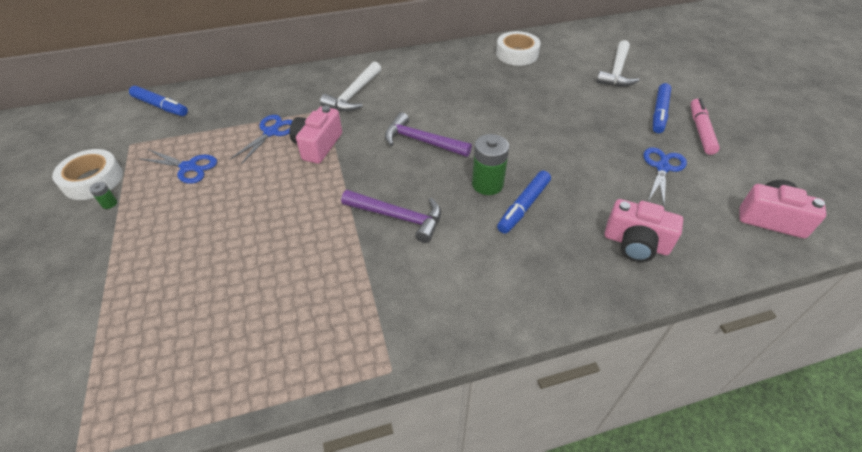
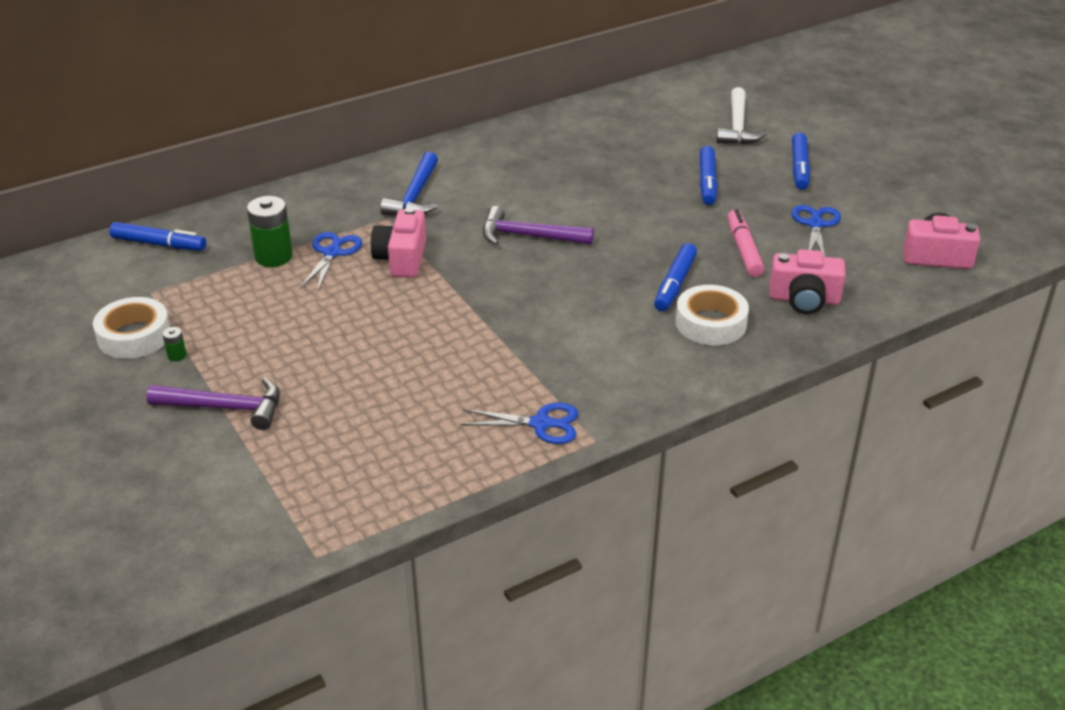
camera: 15 degrees left, 10 degrees down
blue scissors [138,149,217,184] -> blue scissors moved to [460,403,578,444]
white hammer [320,62,381,111] -> blue hammer [380,152,438,215]
purple hammer [341,190,441,243] -> purple hammer moved to [147,378,280,430]
green battery [472,134,509,195] -> green battery moved to [247,196,293,267]
white tape [496,31,541,66] -> white tape moved to [676,285,749,345]
pink marker [691,98,720,155] -> pink marker moved to [727,209,764,277]
none -> blue marker [700,146,717,205]

